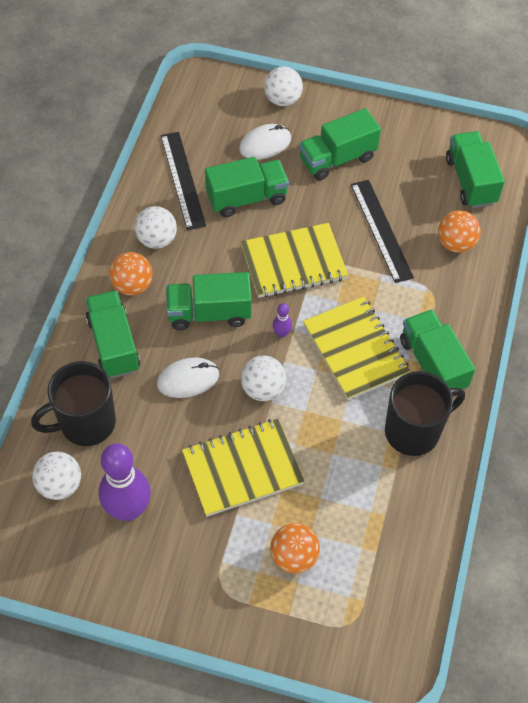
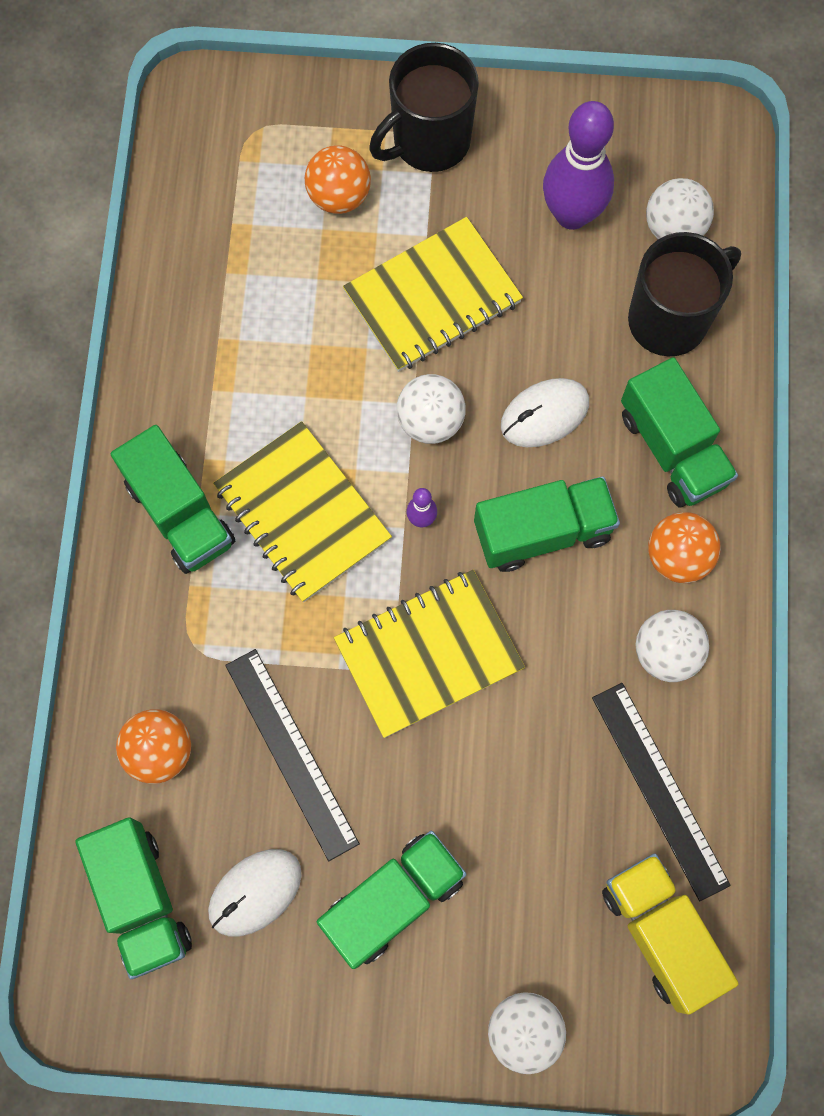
camera: 170 degrees right, 15 degrees up
green truck [205,157,289,217] -> none
white mouse [239,124,291,159] -> white mouse moved to [208,849,302,936]
black mug [385,371,465,456] -> black mug moved to [369,43,479,172]
none -> yellow truck [602,853,739,1015]

